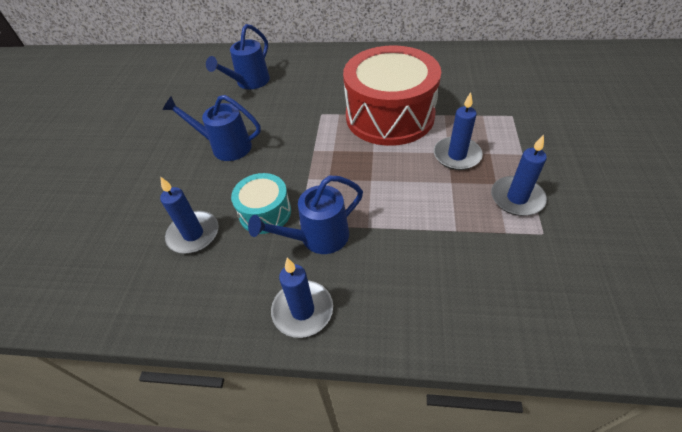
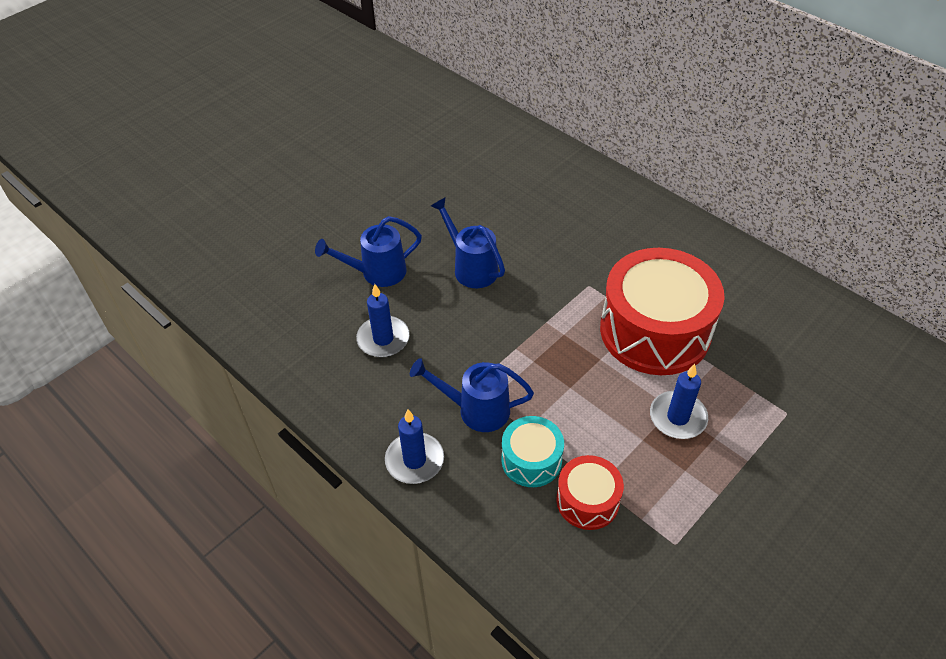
camera: 35 degrees right, 0 degrees up
blue watering can [206,24,270,89] -> blue watering can moved to [315,216,422,287]
turquoise drum [231,173,291,234] -> turquoise drum moved to [501,416,564,487]
blue candle [491,134,547,216] -> none
none -> red drum [556,455,624,530]

